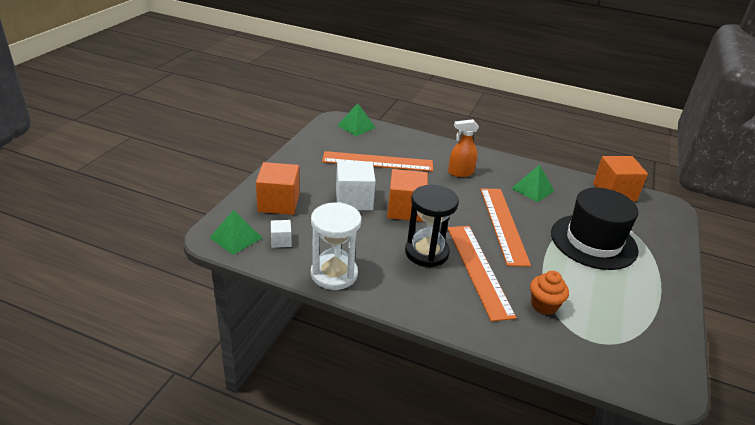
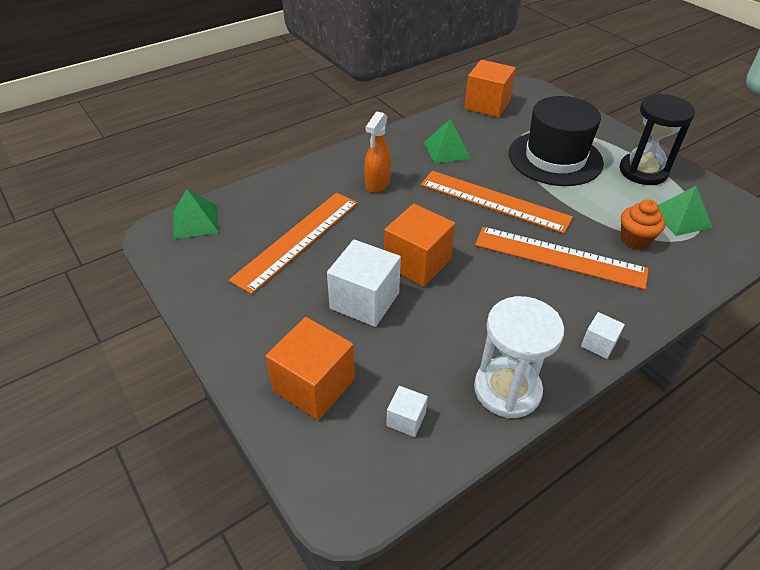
camera: 55 degrees left, 10 degrees up
green pyramid [210,210,262,255] -> green pyramid moved to [658,186,713,236]
black hourglass [405,185,459,267] -> black hourglass moved to [619,94,695,185]
none -> white cube [581,312,625,359]

